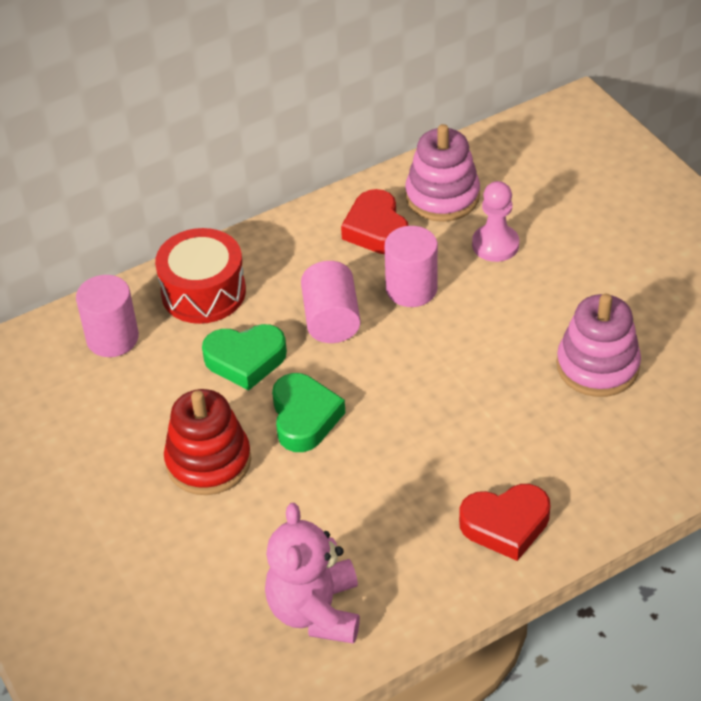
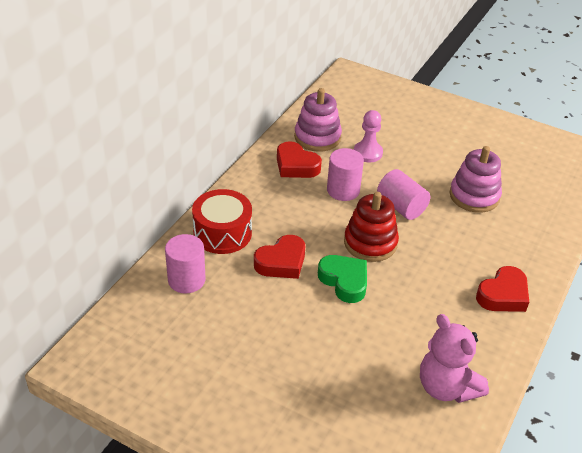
camera: 35 degrees left, 5 degrees down
red stacking toy [164,389,251,495] -> red stacking toy moved to [344,192,399,262]
green heart [202,324,287,390] -> red heart [254,235,305,279]
pink cylinder [301,261,361,343] -> pink cylinder moved to [377,169,430,220]

